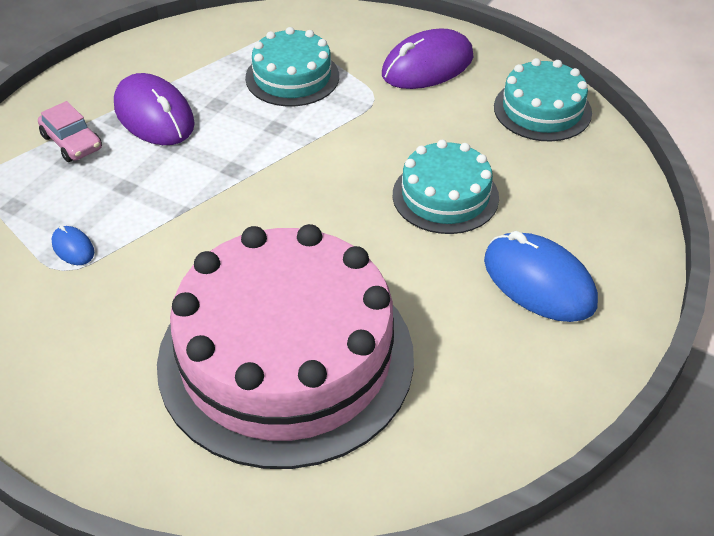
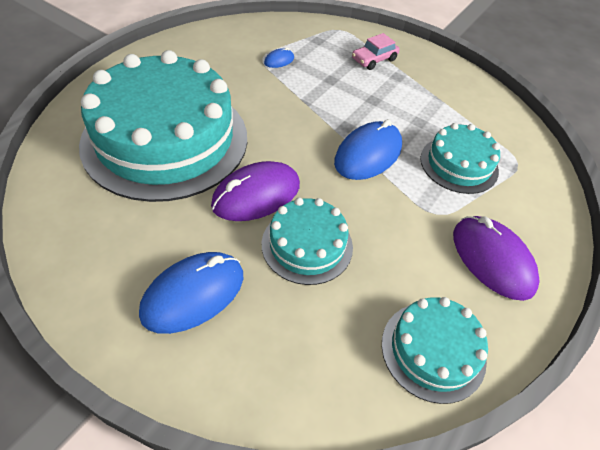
camera: 90 degrees right, 5 degrees up
purple mouse [114,73,195,145] -> purple mouse moved to [211,161,300,221]
pink cake [157,224,414,469] -> turquoise cake [79,50,247,202]
none -> blue mouse [334,119,402,180]

